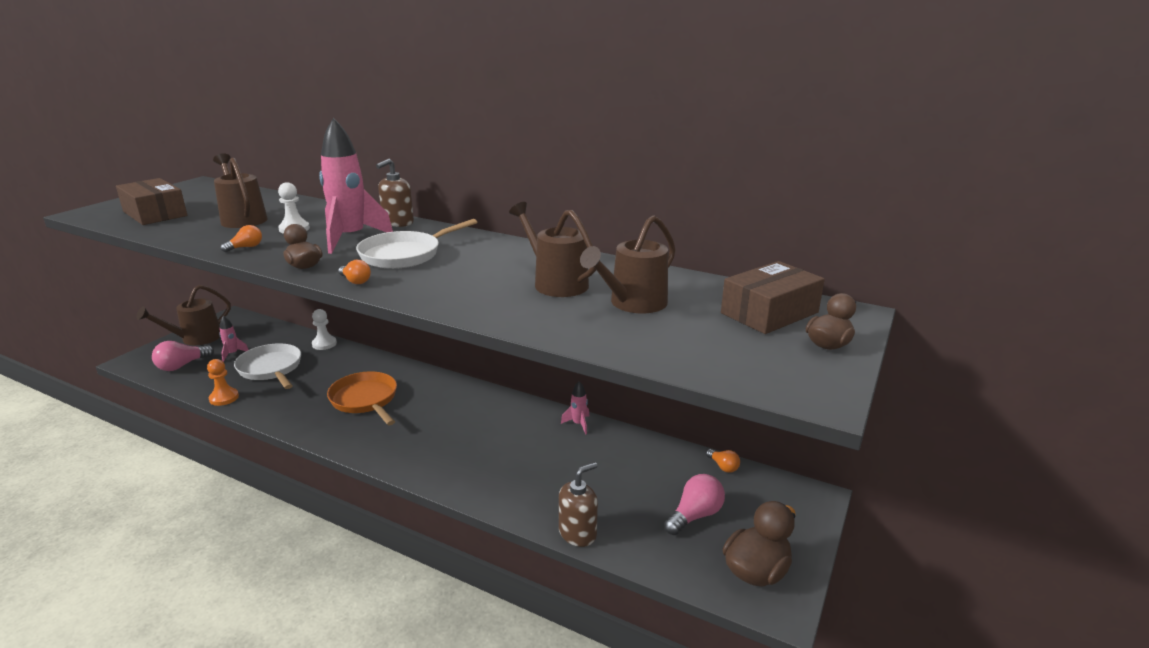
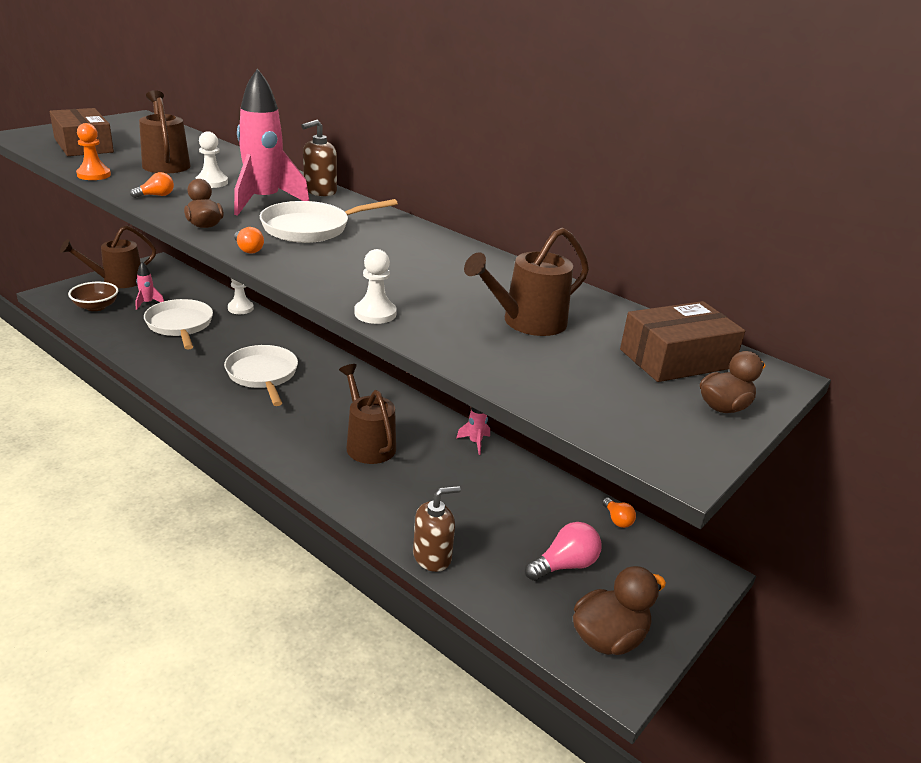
camera: 10 degrees right, 5 degrees up
pink light bulb [152,341,214,371] -> brown bowl [68,282,119,311]
orange pawn [207,359,239,406] -> orange pawn moved to [76,123,111,180]
orange pan [327,371,397,425] -> white pan [224,345,298,406]
brown watering can [509,202,596,297] -> brown watering can moved to [339,364,396,464]
none -> white pawn [355,249,397,324]

